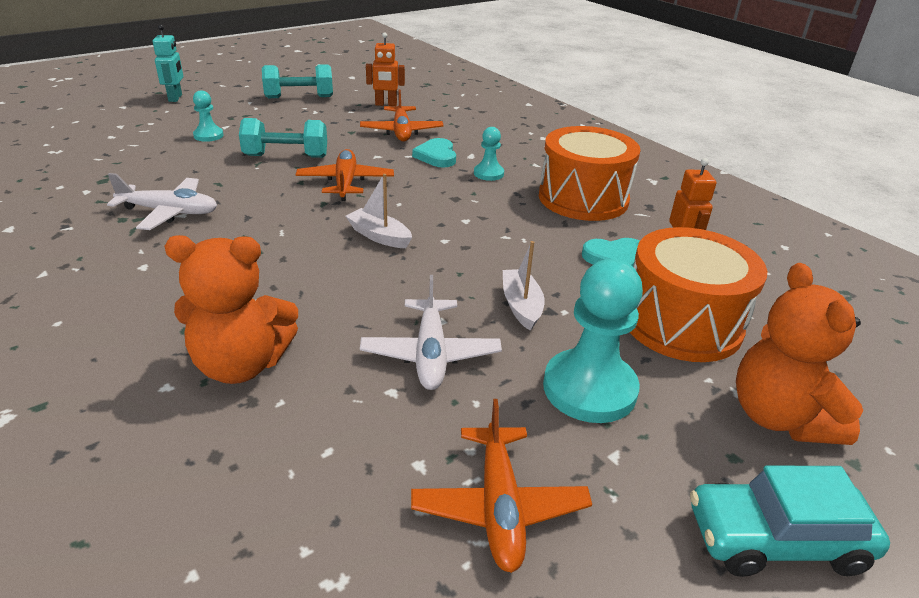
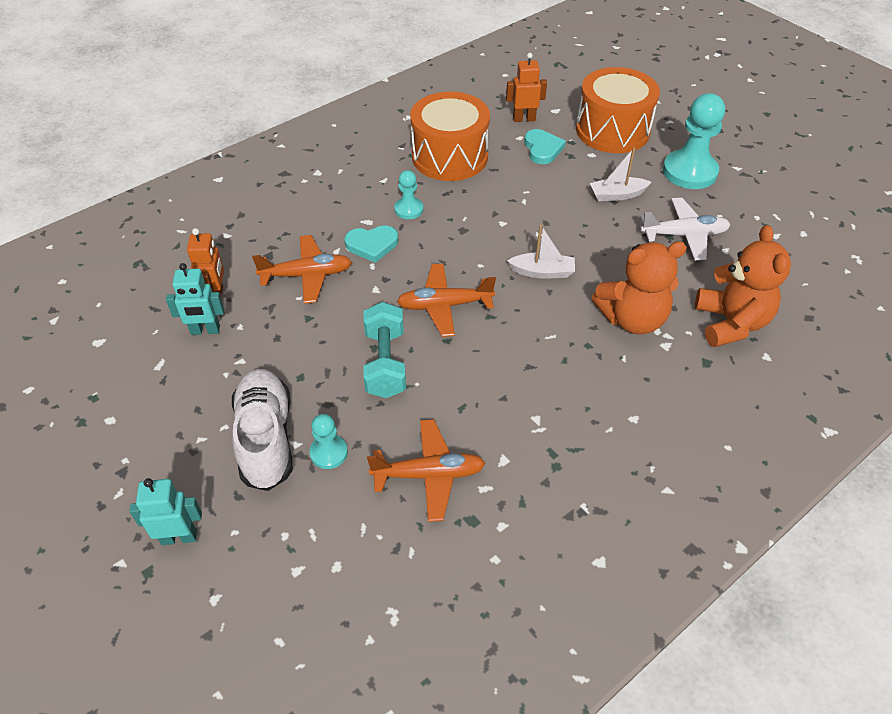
camera: 90 degrees left, 15 degrees up
white plane [107,173,217,230] -> none
turquoise dumbbell [262,64,333,98] -> none
white boat [346,174,412,248] -> white boat turned 120 degrees counterclockwise [507,225,575,278]
orange plane [411,399,592,573] -> orange plane moved to [367,419,485,522]
turquoise car [690,465,890,577] -> none
orange teddy bear [736,263,863,445] -> orange teddy bear moved to [592,241,687,334]
none -> turquoise robot [166,263,224,335]
none -> white shoe [232,369,292,491]

